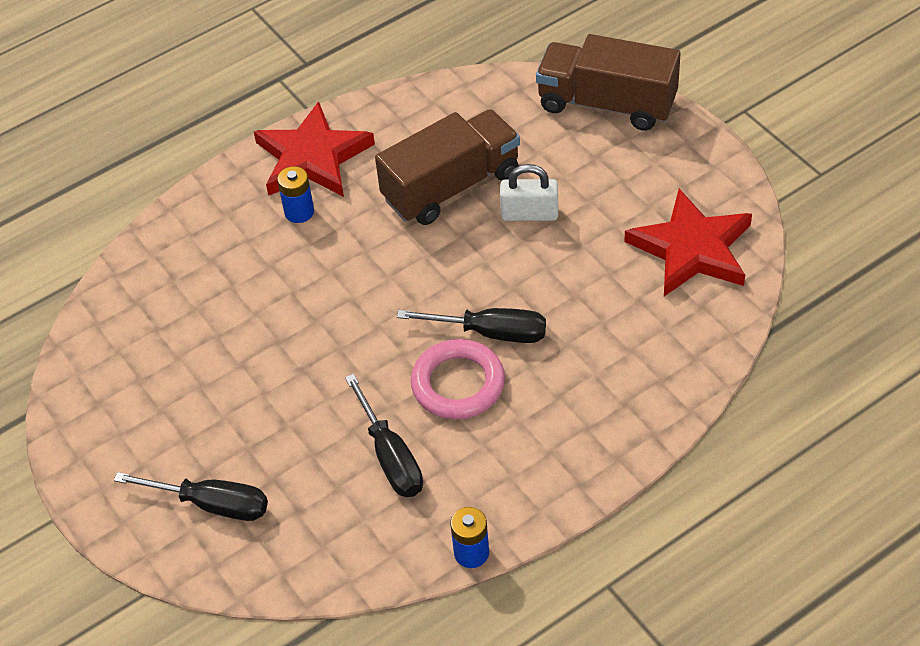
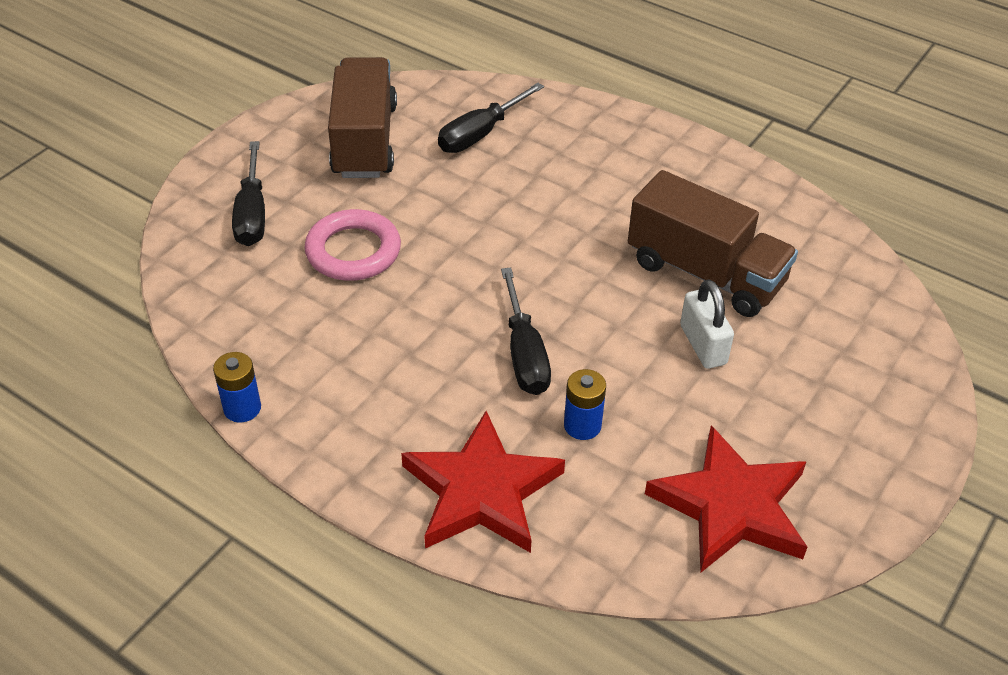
camera: 65 degrees right, 5 degrees down
red star [254,101,375,197] -> red star moved to [401,411,565,553]
blue battery [277,166,314,223] -> blue battery moved to [564,369,606,440]
black screwdriver [345,374,423,497] -> black screwdriver moved to [438,83,544,153]
pink ring [411,339,505,420] -> pink ring moved to [304,209,401,281]
brown truck [536,34,681,131] -> brown truck moved to [328,57,397,178]

